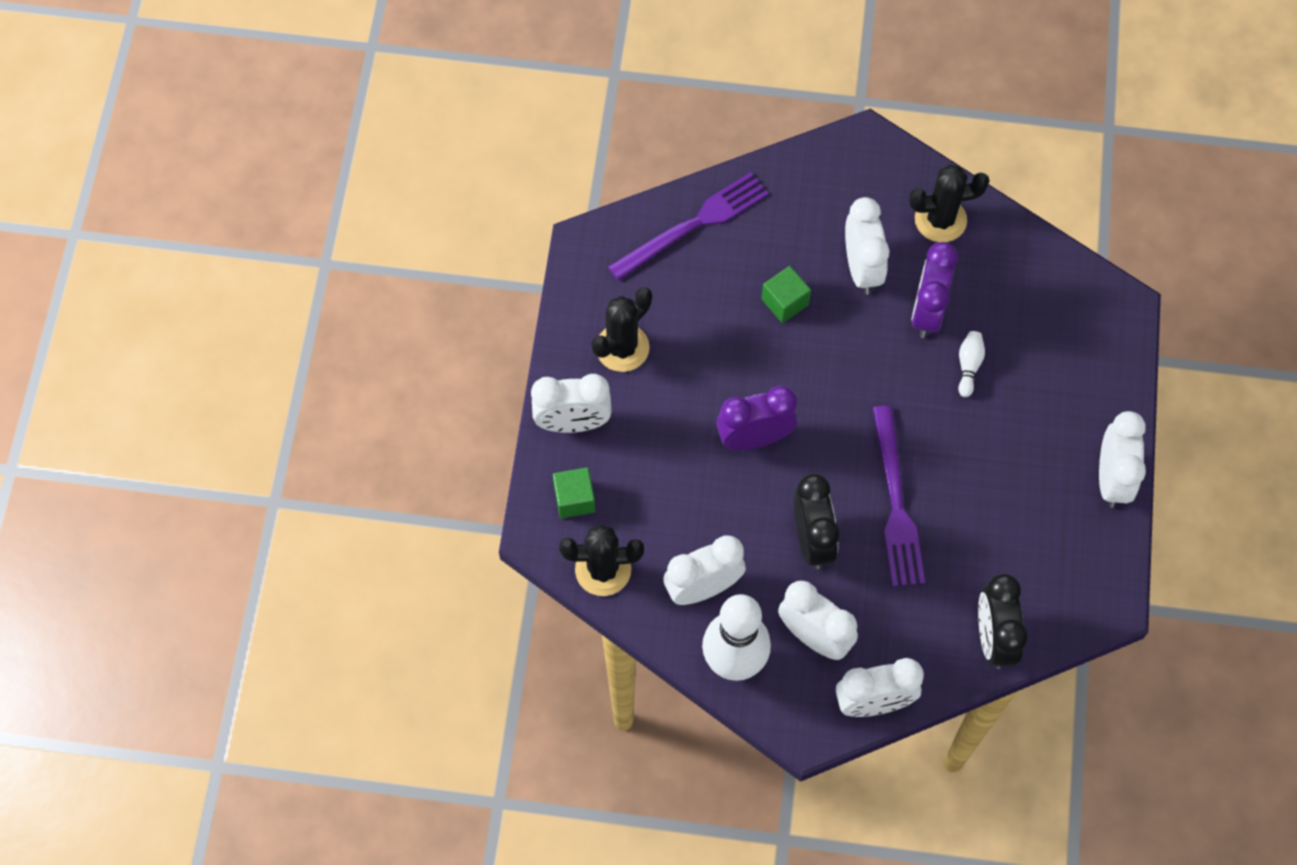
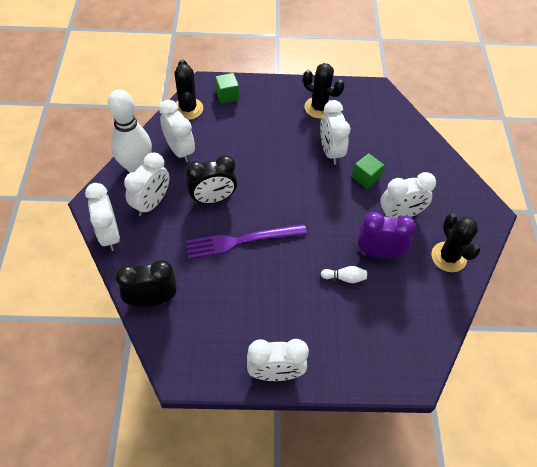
camera: 80 degrees right, 10 degrees down
white clock [531,374,612,433] -> white clock moved to [320,100,350,165]
purple fork [608,172,768,280] -> none
purple clock [716,385,797,450] -> none

